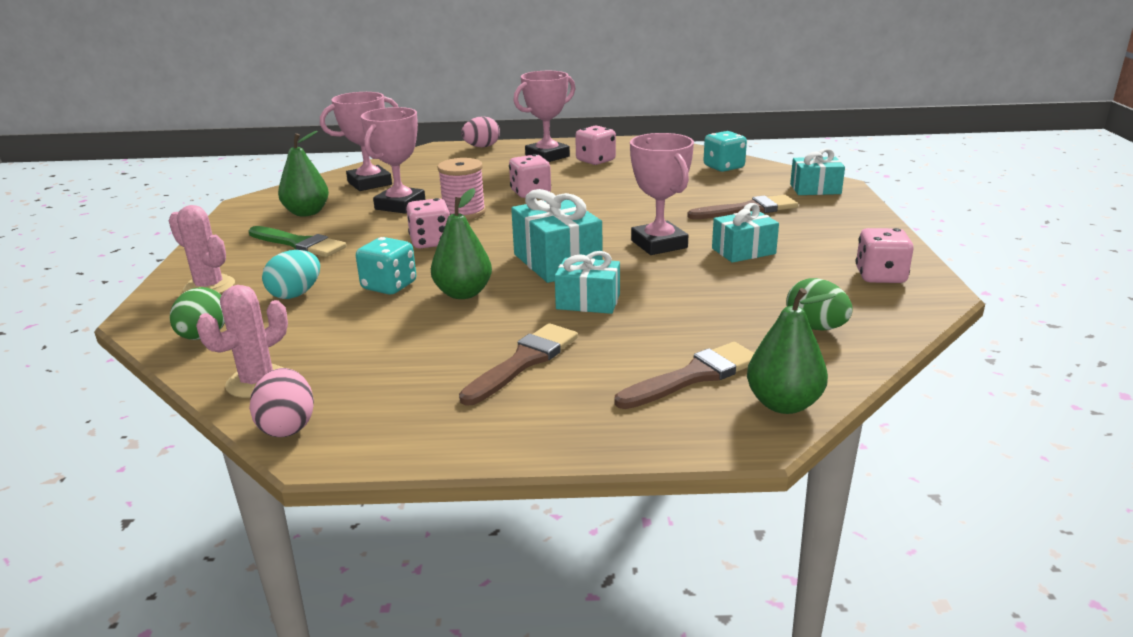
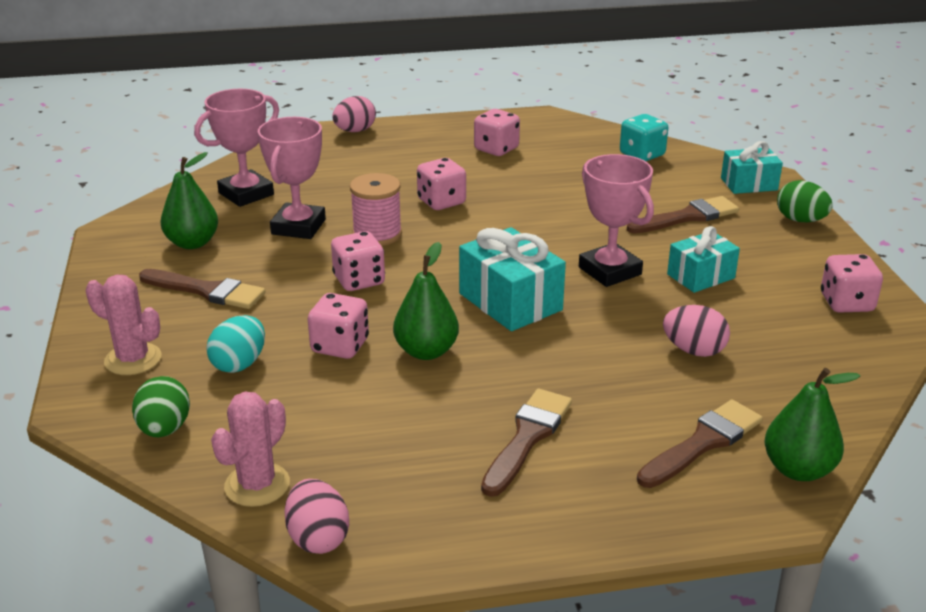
camera: 10 degrees left, 5 degrees up
green brush [249,226,346,257] -> brown brush [139,269,266,309]
turquoise dice [356,237,416,295] -> pink dice [308,293,369,359]
pink trophy [513,71,575,162] -> none
turquoise gift [555,251,620,314] -> none
green egg [786,278,853,331] -> green egg moved to [777,180,833,222]
none -> pink egg [663,305,730,357]

